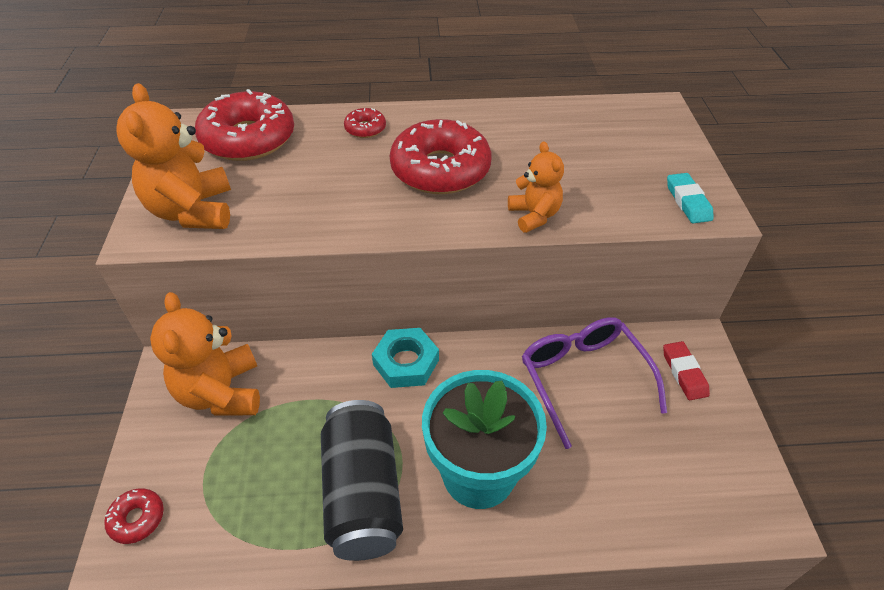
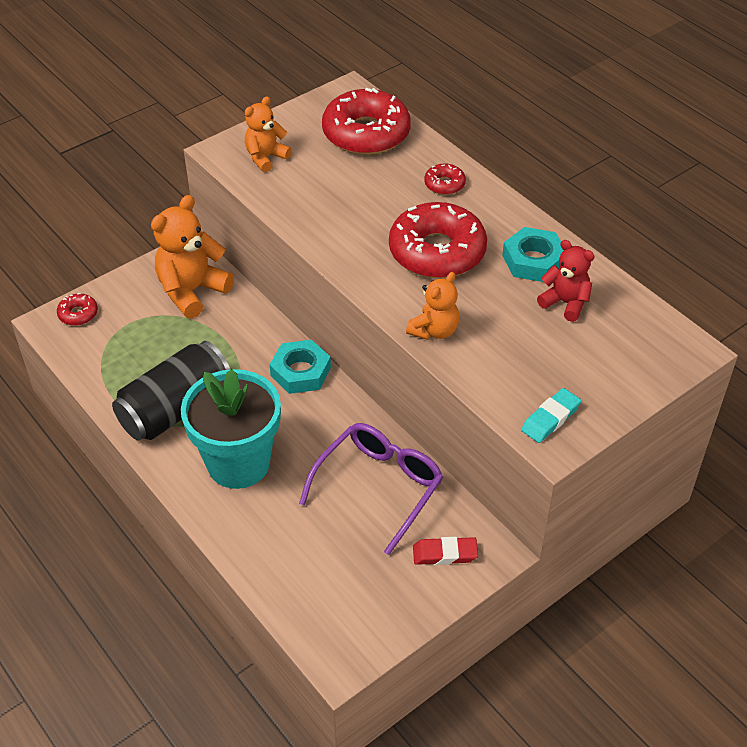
camera: 55 degrees right, 0 degrees up
orange teddy bear [116,83,231,229] -> orange teddy bear [245,96,292,172], size x0.59
red eraser [663,341,710,400] -> red eraser turned 45 degrees clockwise [413,537,478,565]
none -> turquoise nut [502,227,564,282]
none -> red teddy bear [537,240,595,322]

